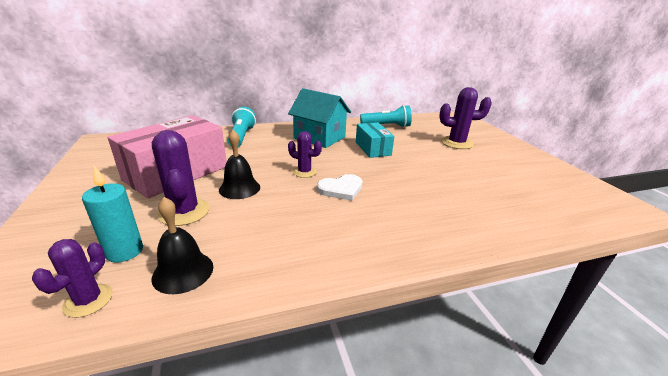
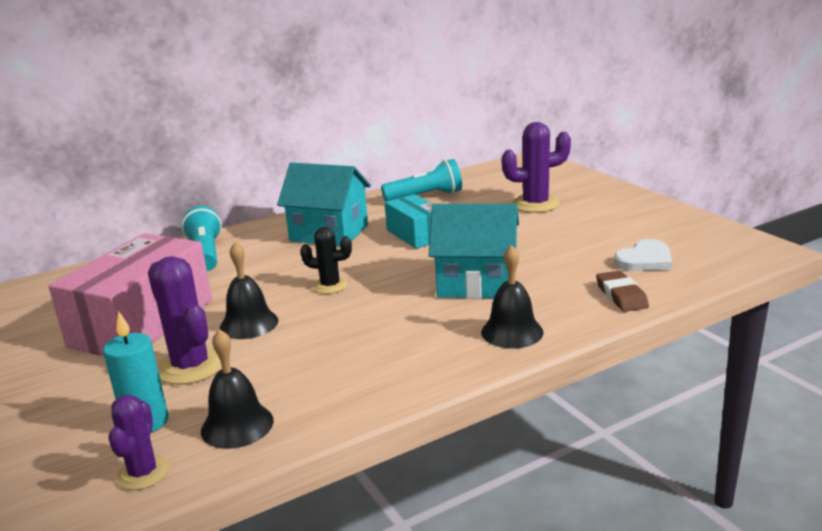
camera: 10 degrees left, 5 degrees down
purple cactus [288,131,322,178] -> black cactus [300,227,352,294]
white heart [317,174,362,201] -> white heart moved to [614,239,672,271]
none -> turquoise house [429,204,519,299]
none -> black bell [481,245,543,348]
none -> brown eraser [596,271,649,312]

